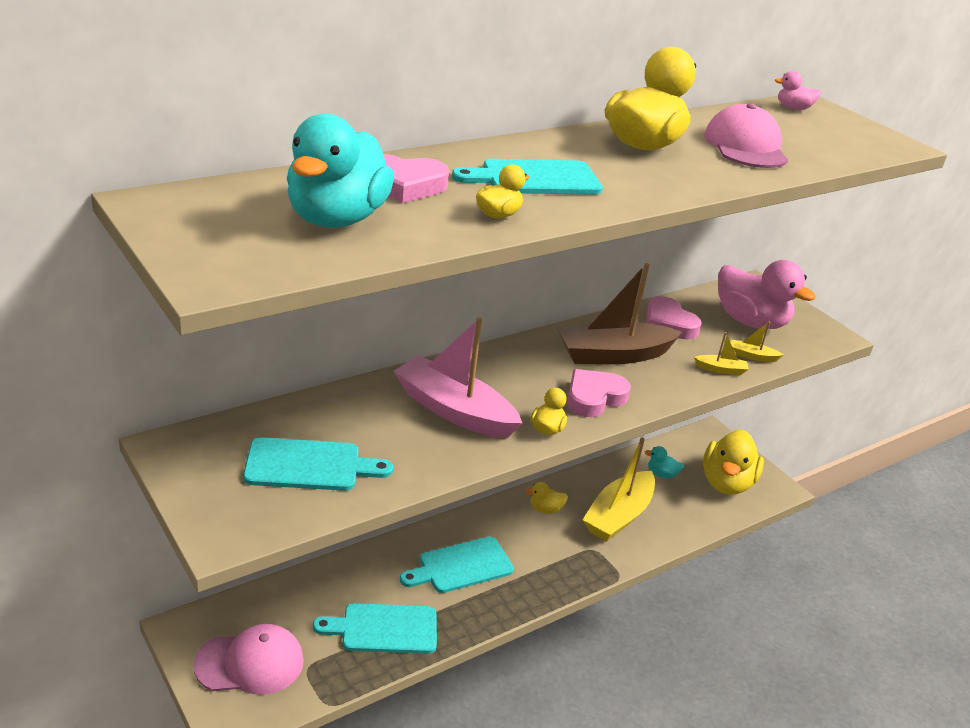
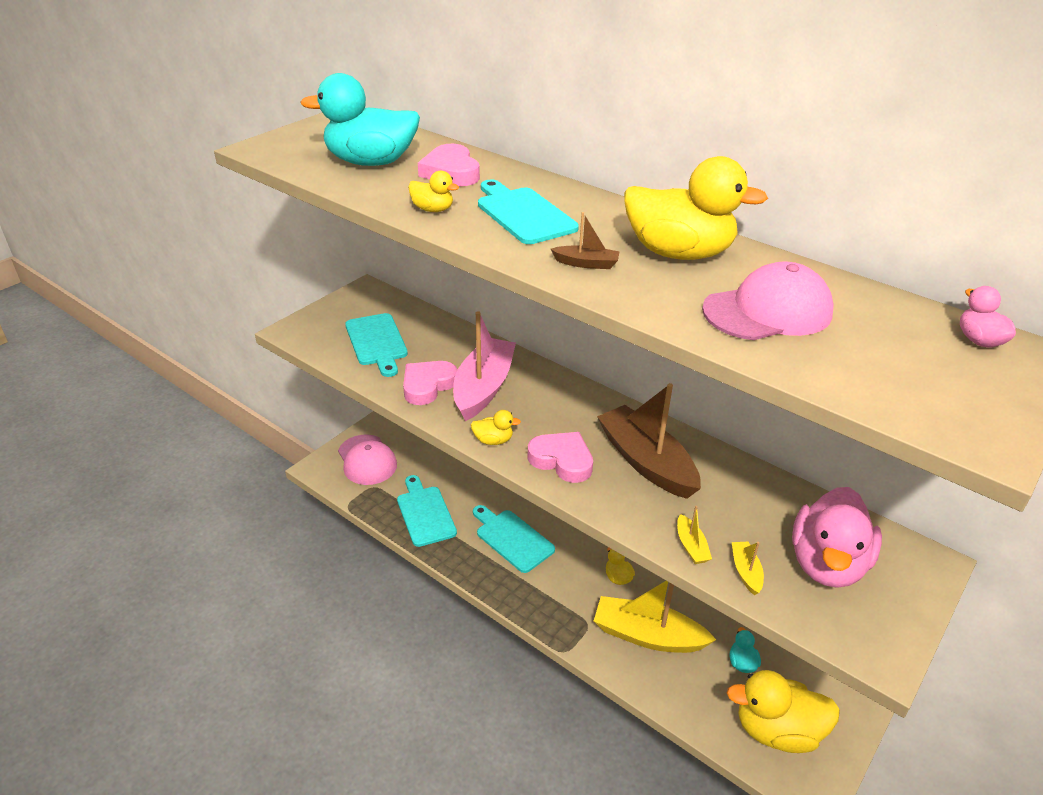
camera: 75 degrees right, 5 degrees up
pink heart [646,296,702,340] -> pink heart moved to [403,361,457,405]
none -> brown boat [551,212,620,269]

